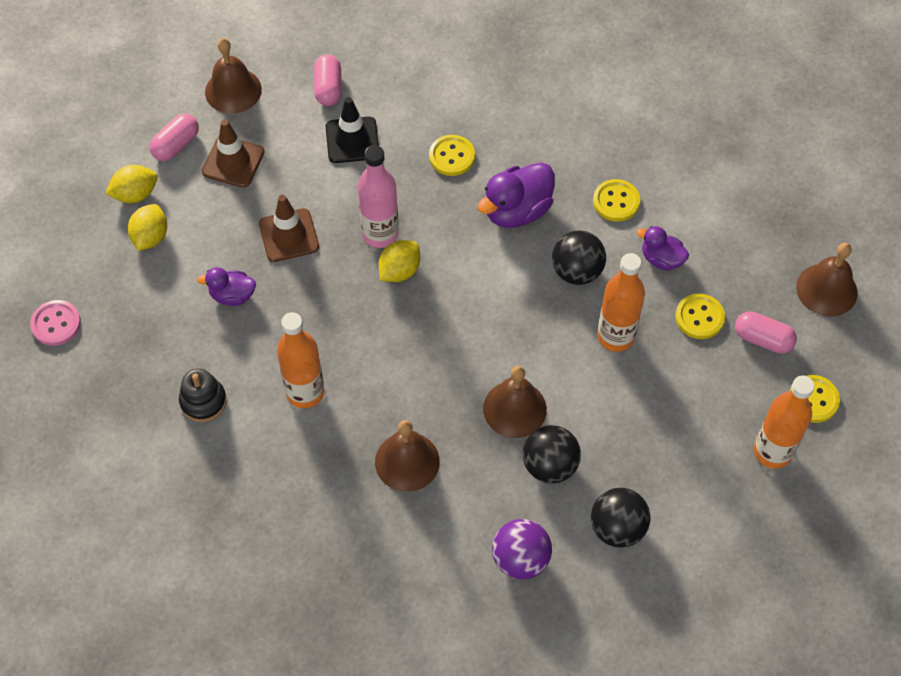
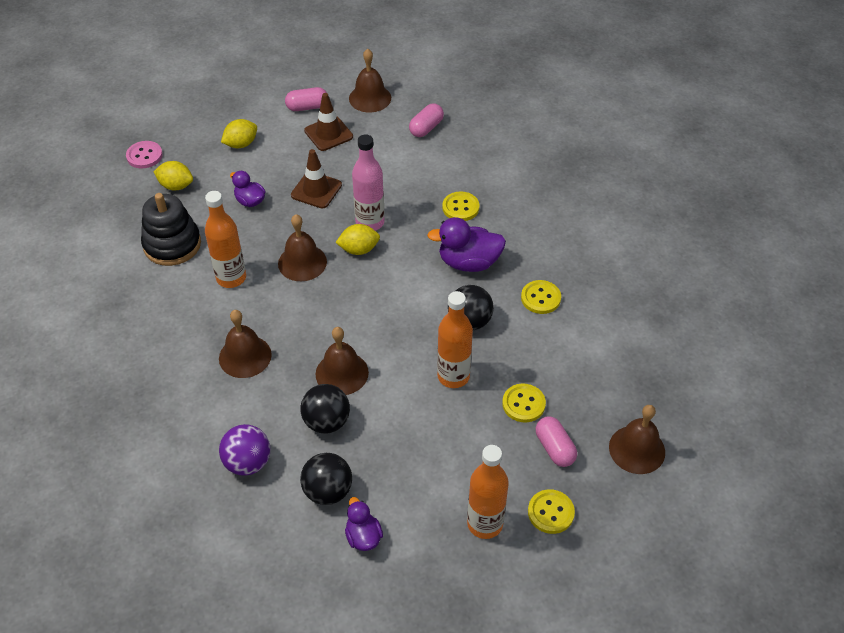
camera: 40 degrees right, 10 degrees down
yellow lemon [105,165,158,203] -> yellow lemon moved to [153,161,193,191]
black stacking toy [179,368,227,422] -> black stacking toy [141,193,201,266], size x1.62
black traffic cone [326,97,379,163] -> none
purple duck [637,226,689,271] -> purple duck moved to [345,497,383,551]
none -> brown bell [278,214,327,281]

